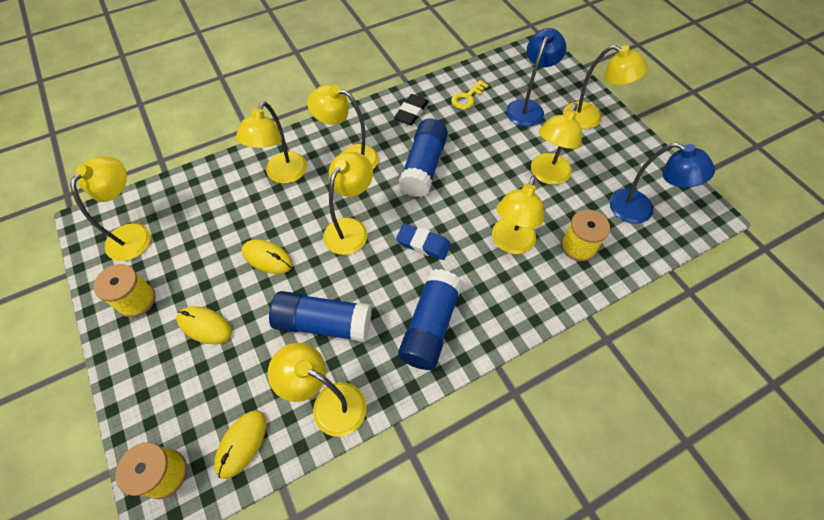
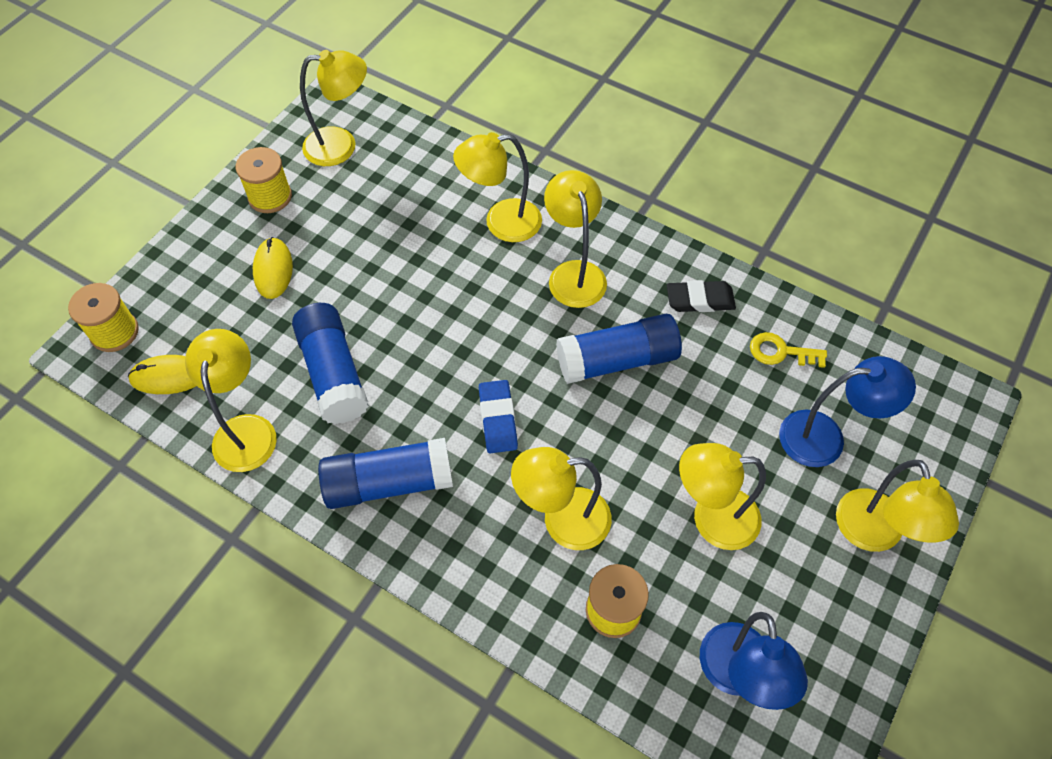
camera: 60 degrees right, 0 degrees up
yellow mouse [242,239,293,274] -> none
yellow lamp [323,152,373,255] -> none

